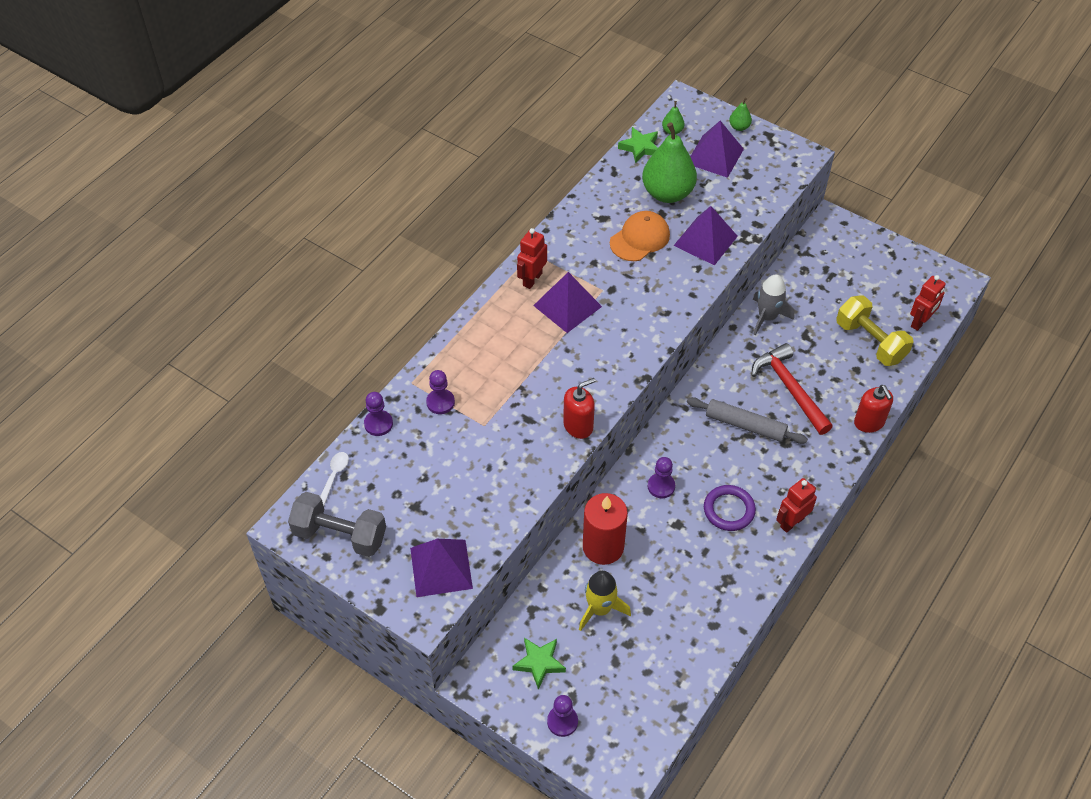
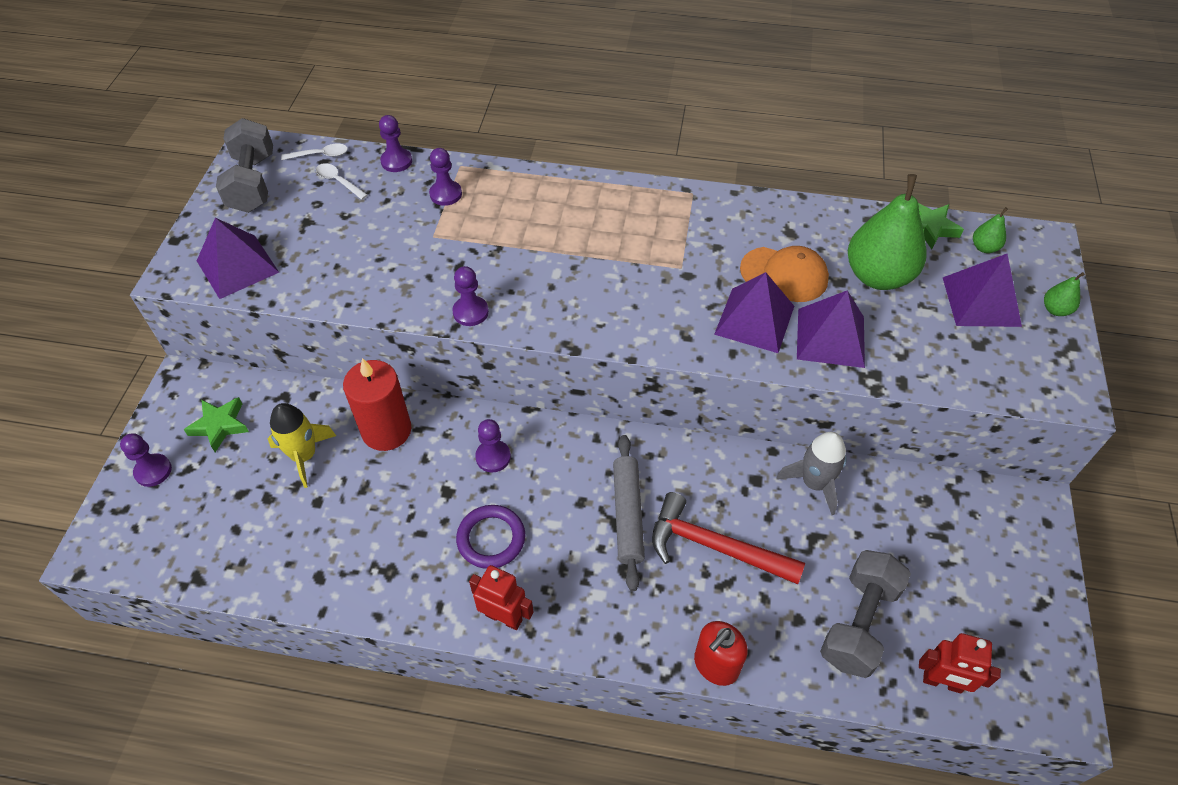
camera: 65 degrees right, 0 degrees up
red robot [517,228,547,289] -> none
purple pyramid [533,272,602,333] -> purple pyramid moved to [714,272,794,353]
red soap dispenser [563,378,596,439] -> purple pawn [452,266,489,326]
red hammer [752,343,833,435] -> red hammer turned 105 degrees counterclockwise [652,492,805,584]
yellow dumbbell [836,295,913,366] -> grey dumbbell [820,550,911,678]
none -> white spoon [316,163,368,200]

